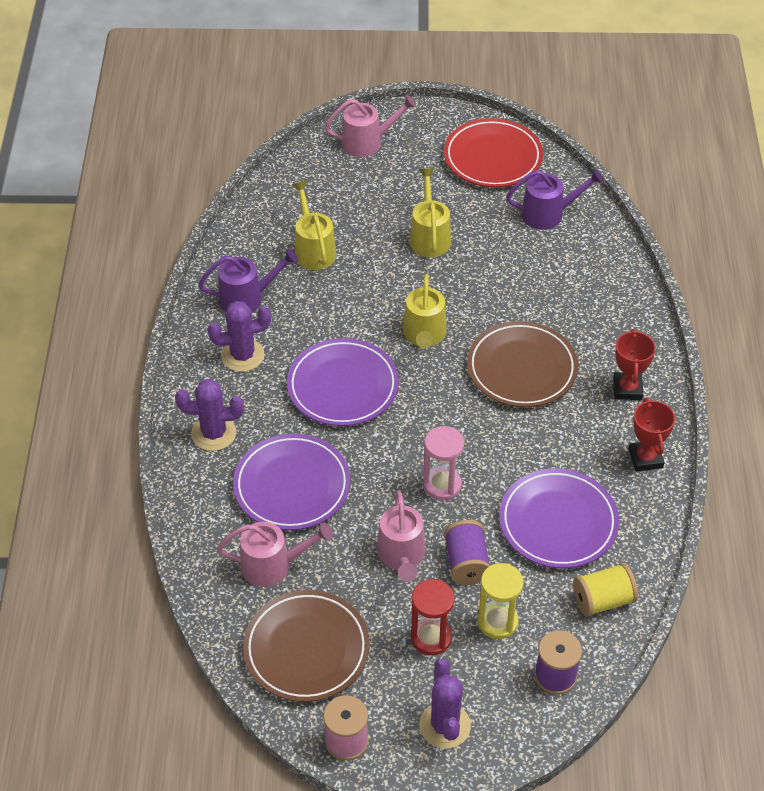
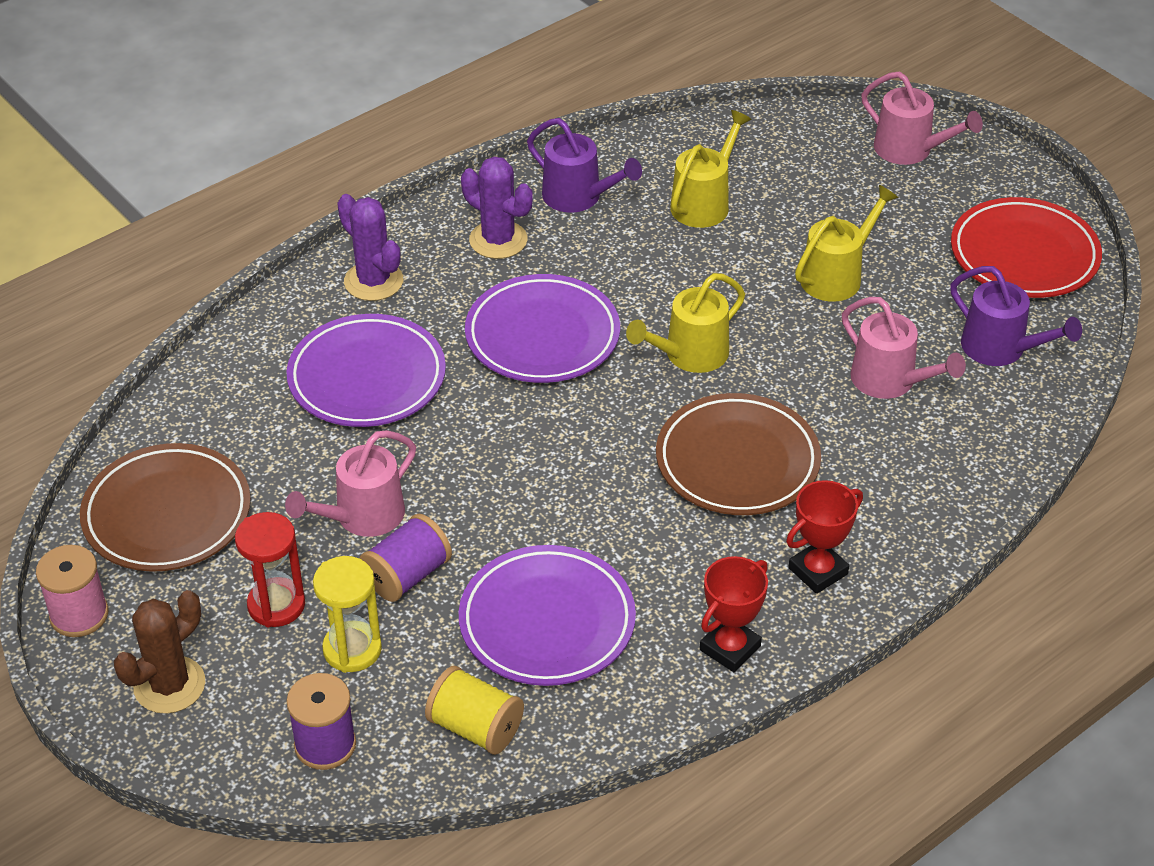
camera: 50 degrees right, 5 degrees down
pink watering can [217,522,333,587] -> pink watering can moved to [842,297,966,399]
purple cactus [419,659,471,749] -> brown cactus [114,590,205,714]
pink hourglass [423,426,464,500] -> none

